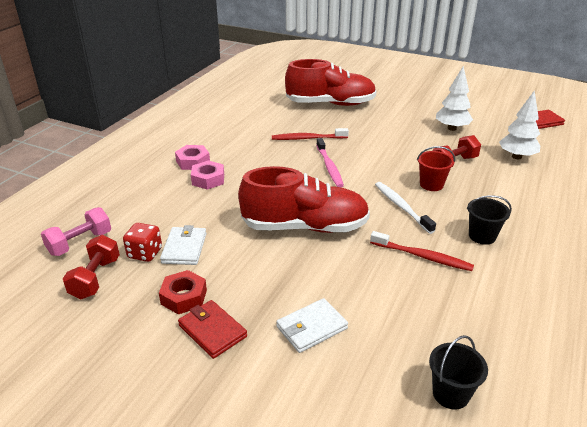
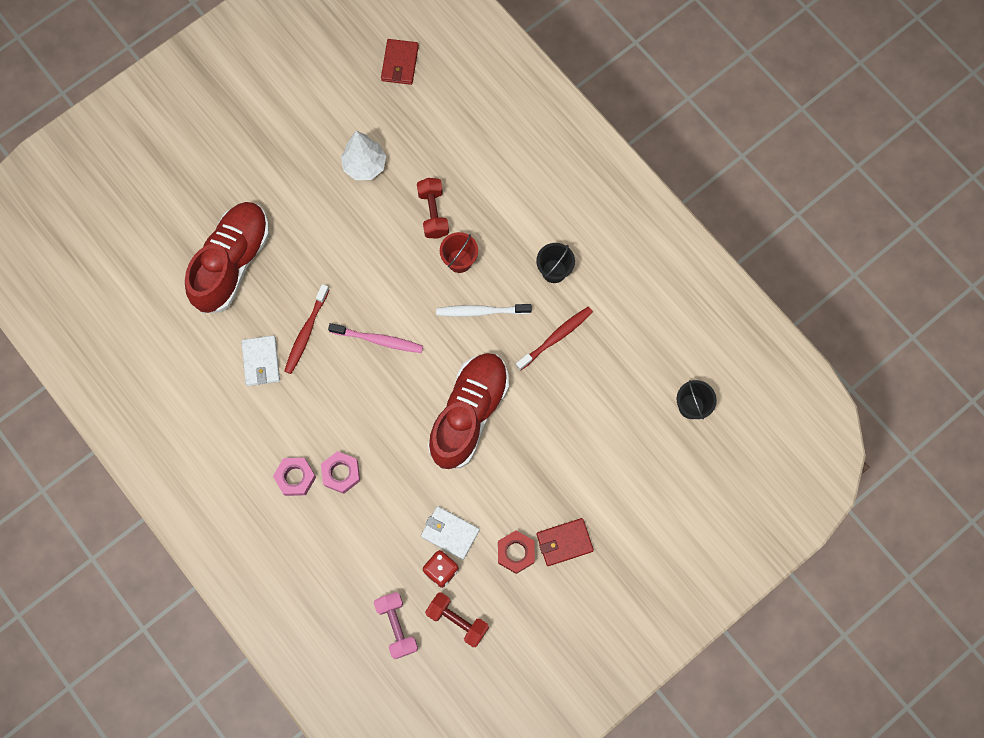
camera: 65 degrees left, 40 degrees up
white wallet [276,298,348,353] -> white wallet moved to [241,335,280,386]
white tree [499,90,540,159] -> none

